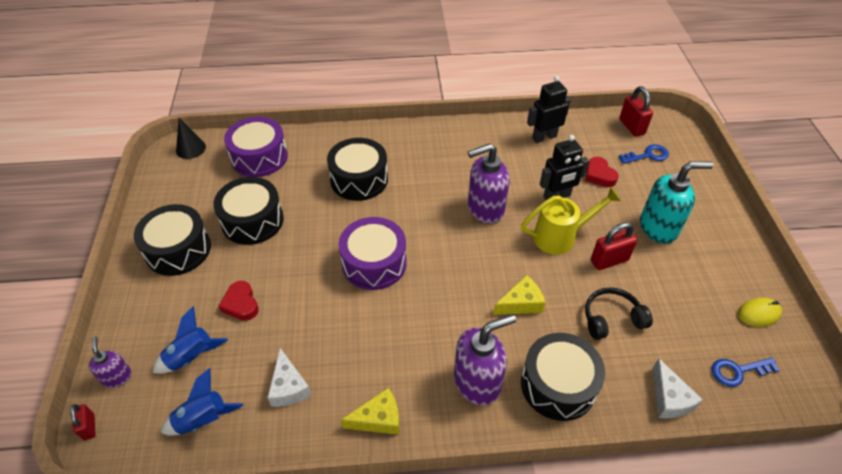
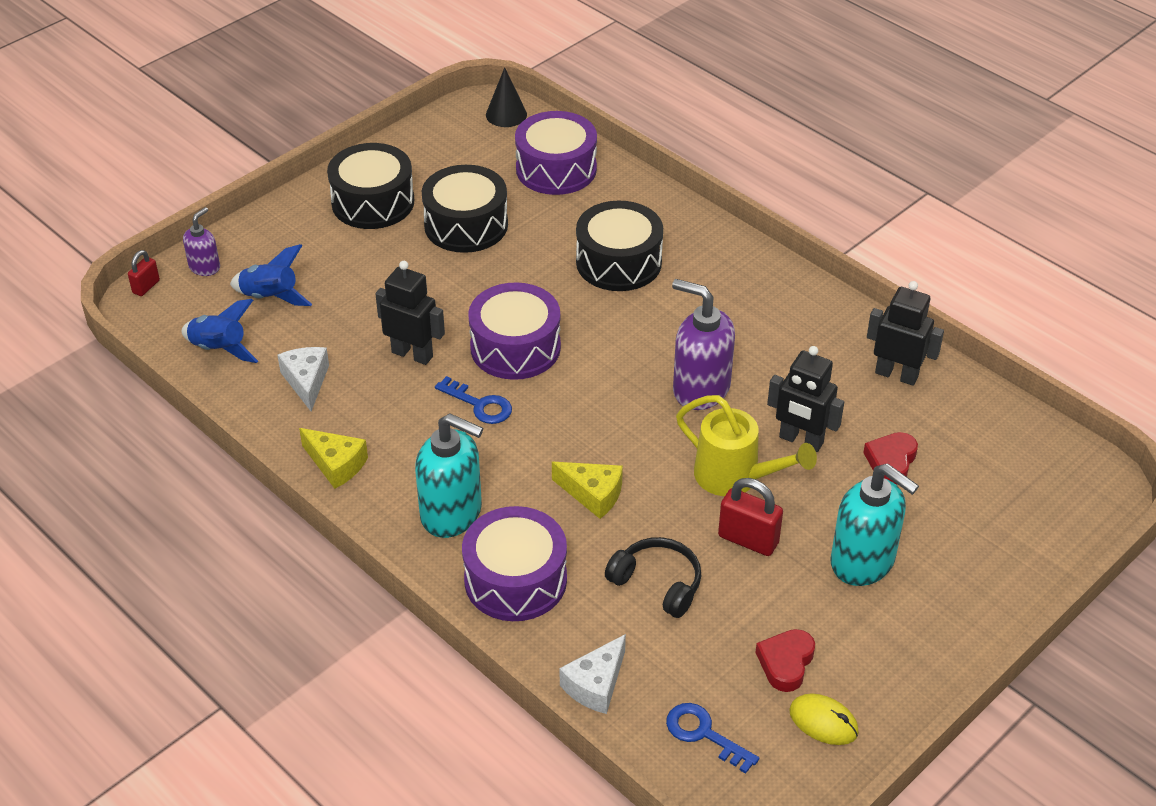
camera: 50 degrees right, 5 degrees down
red heart [218,281,259,321] -> red heart moved to [755,629,815,692]
white cheese [267,348,312,407] -> white cheese turned 135 degrees clockwise [277,347,329,412]
purple soap dispenser [454,314,516,406] -> turquoise soap dispenser [415,413,483,538]
black drum [521,333,605,421] -> purple drum [462,506,567,621]
red padlock [619,86,653,137] -> none
blue key [619,144,669,164] -> blue key moved to [435,376,512,424]
none -> black robot [375,261,445,365]

